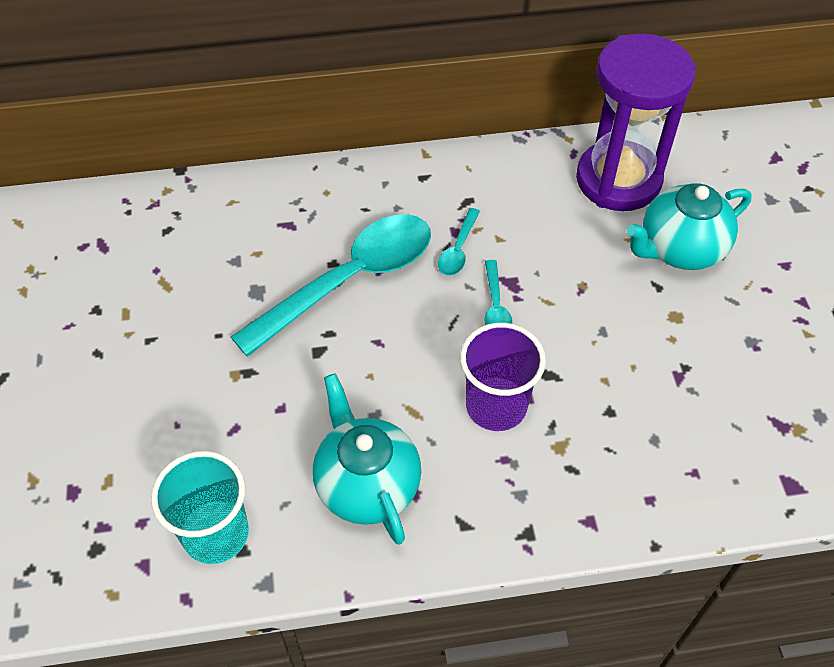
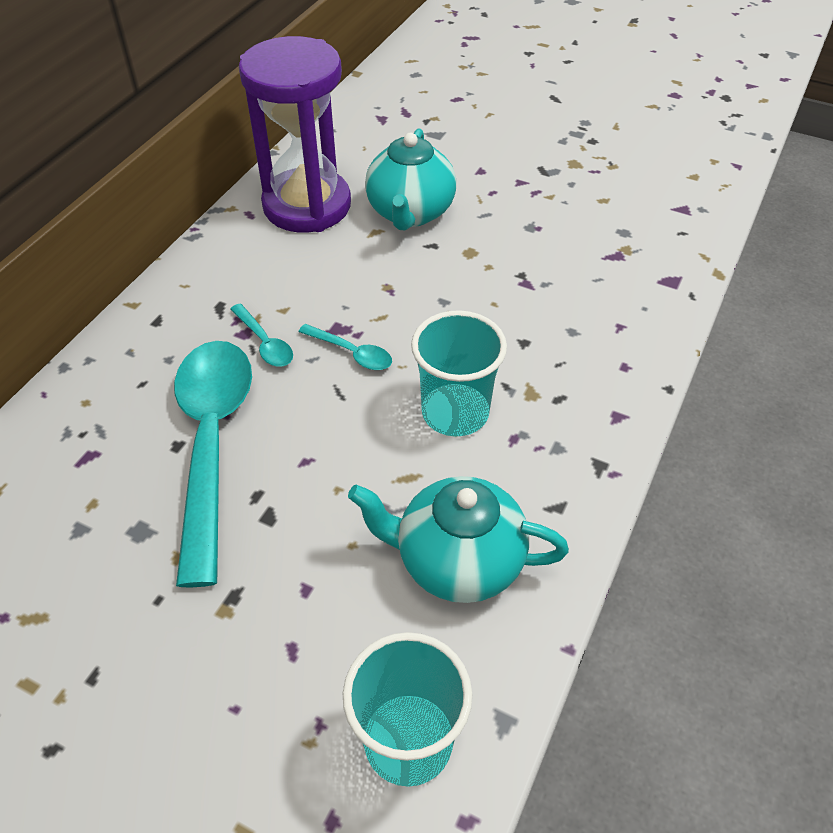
camera: 55 degrees left, 5 degrees down
purple cup [460,323,546,431] -> turquoise cup [411,310,507,436]

